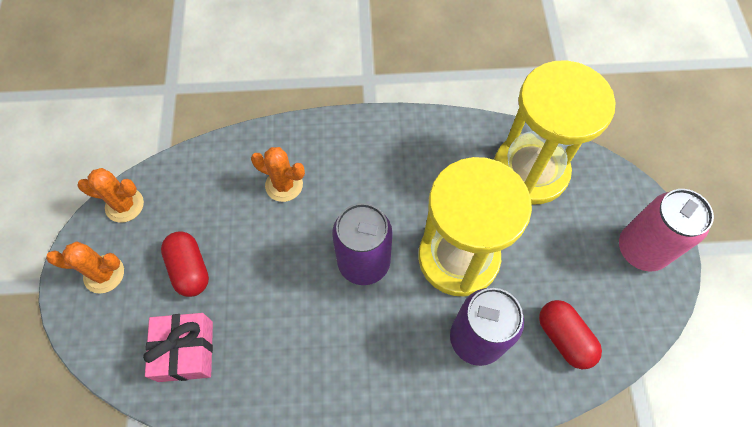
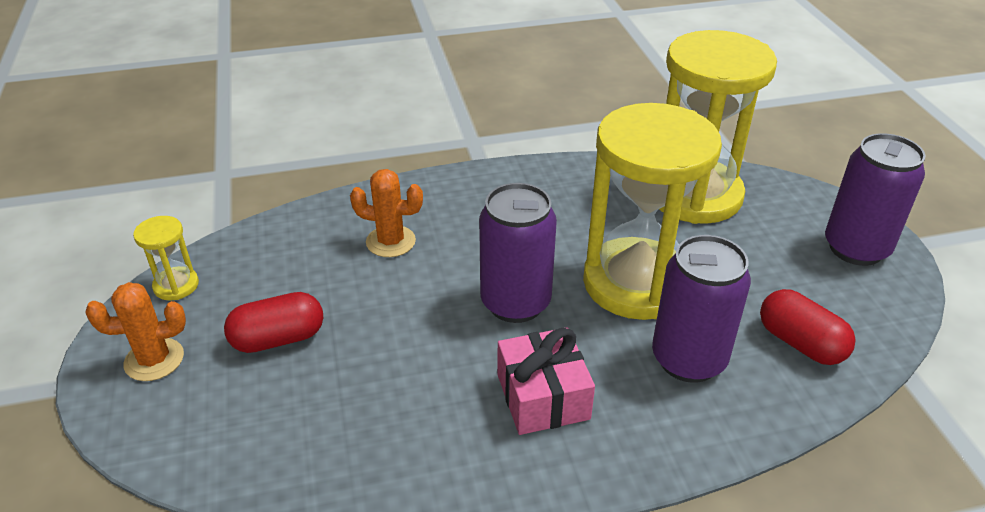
camera: 10 degrees left, 25 degrees down
orange cactus [77,168,144,223] -> yellow hourglass [133,216,199,301]
pink gift [143,313,213,382] -> pink gift moved to [497,327,595,435]
red capsule [161,231,209,297] -> red capsule turned 75 degrees counterclockwise [224,292,323,353]
pink can [619,189,714,271] -> purple can [825,133,925,266]

